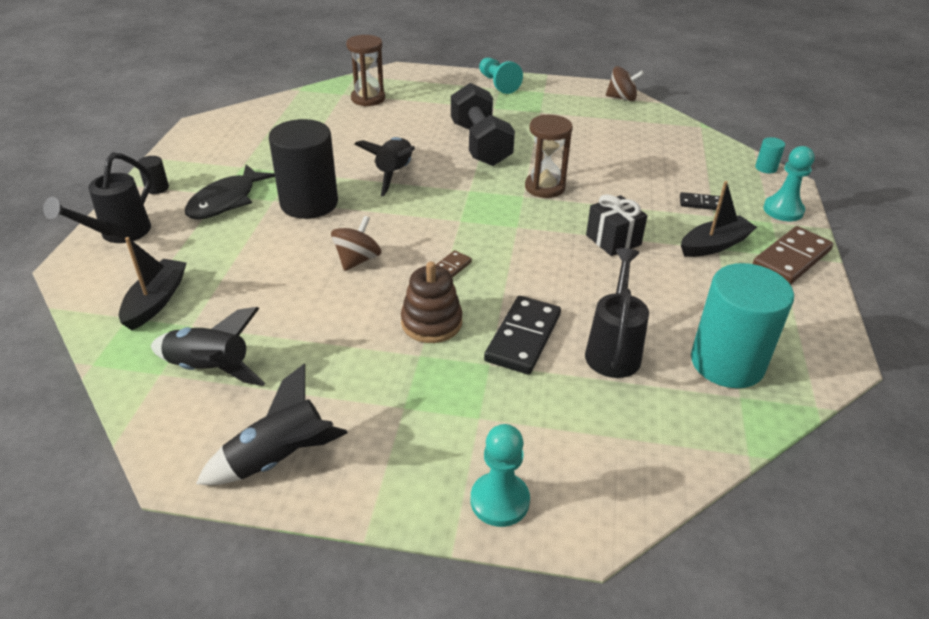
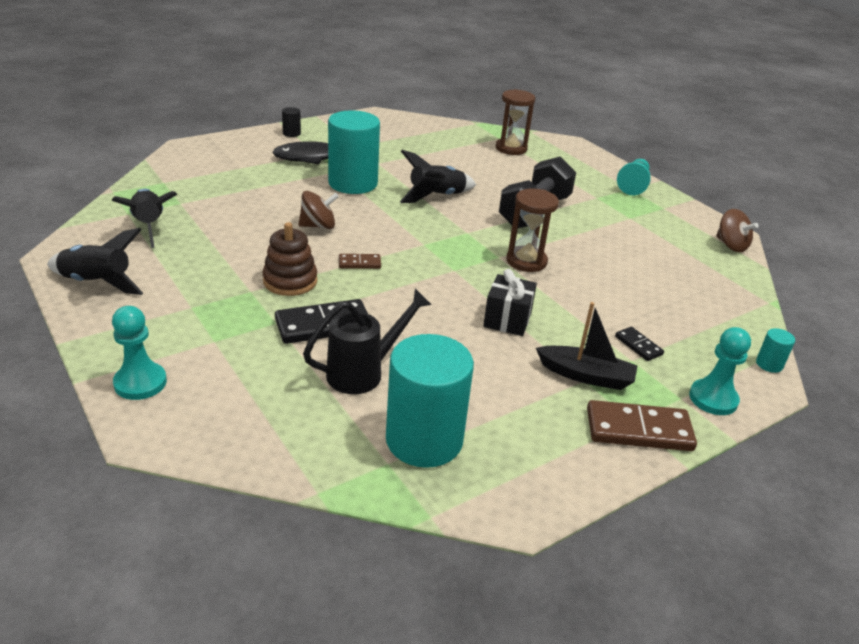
camera: 45 degrees right, 5 degrees down
black watering can [43,152,152,243] -> none
black boat [119,237,187,330] -> none
black cylinder [269,119,338,219] -> turquoise cylinder [328,110,380,194]

